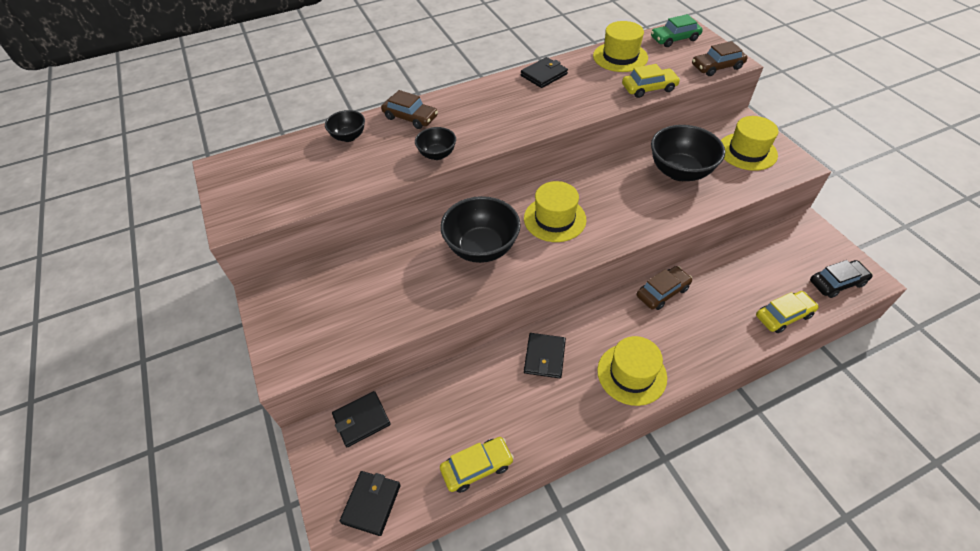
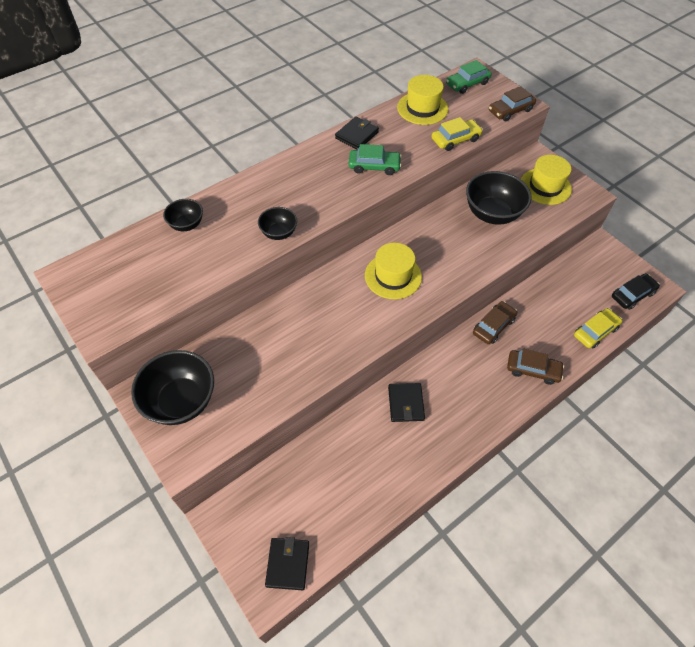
camera: 15 degrees left, 5 degrees up
black wallet [332,391,390,447] -> none
brown car [381,90,438,129] -> brown car moved to [507,348,564,385]
black bowl [440,196,521,263] -> black bowl moved to [131,350,214,425]
yellow car [440,437,514,493] -> none
yellow hat [597,336,667,406] -> none
none -> green car [349,144,402,175]

